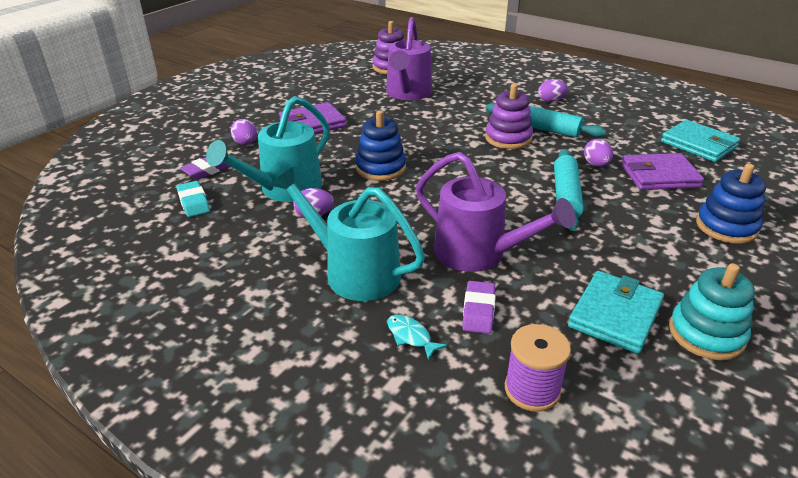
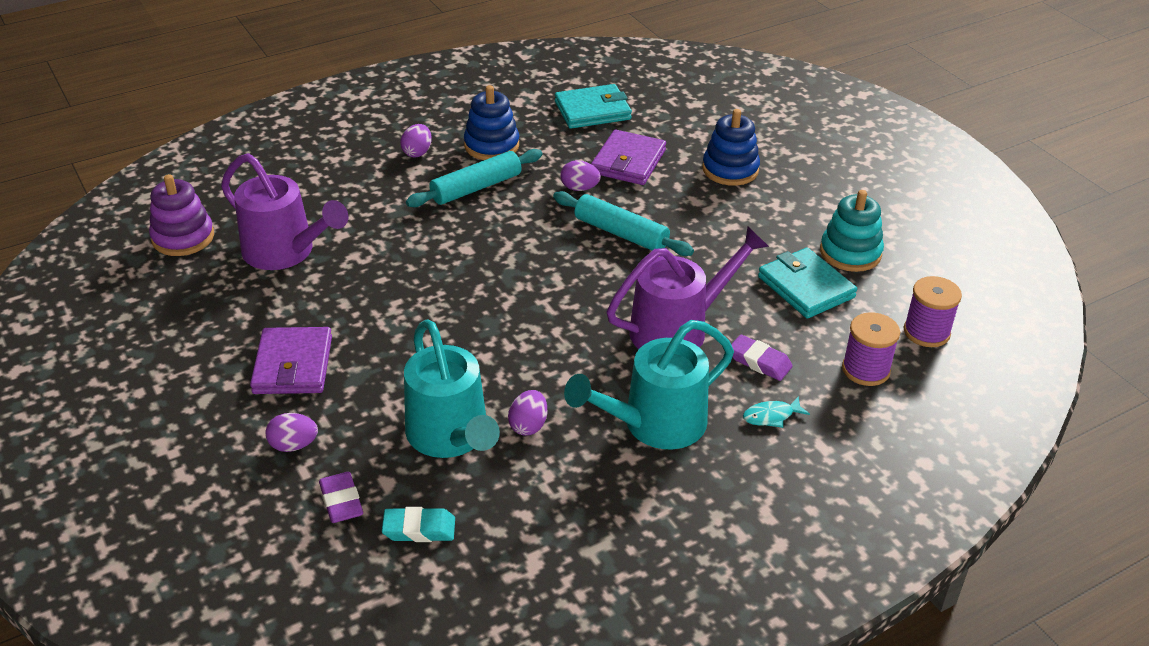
camera: 65 degrees left, 5 degrees up
blue stacking toy [355,110,406,181] -> blue stacking toy moved to [464,85,519,160]
purple stacking toy [485,84,533,149] -> none
none -> purple spool [904,276,962,347]

